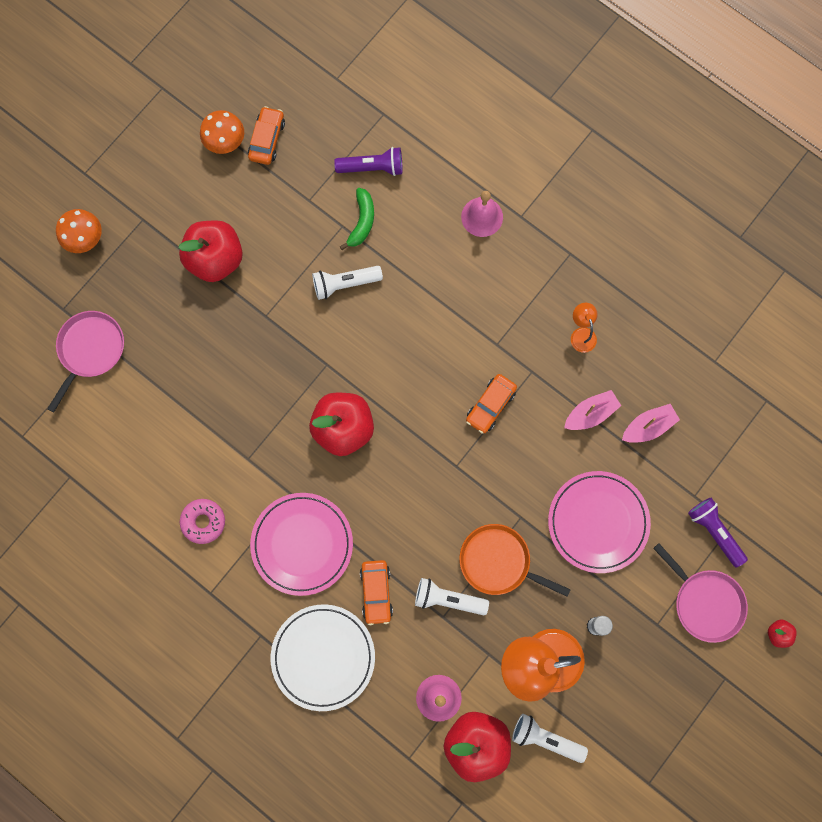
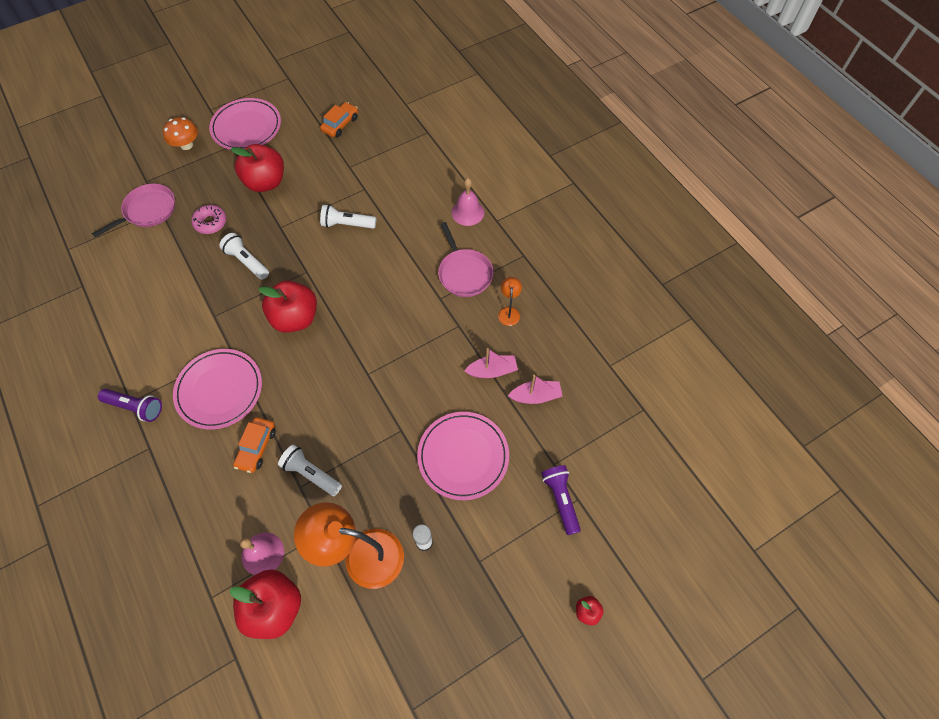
camera: 20 degrees right, 15 degrees down
pink donut [180,499,225,544] -> pink donut moved to [191,205,227,234]
orange mushroom [200,110,244,154] -> none
white plate [271,604,375,711] -> none
purple flashlight [334,147,403,176] -> purple flashlight moved to [98,389,162,422]
green banana [340,188,374,250] -> none
orange pan [459,524,571,597] -> none
orange car [466,374,517,434] -> none
white flashlight [512,714,588,763] -> white flashlight moved to [219,233,269,279]
pink pan [653,543,748,643] -> pink pan moved to [438,222,494,297]
none -> pink plate [209,98,281,150]

